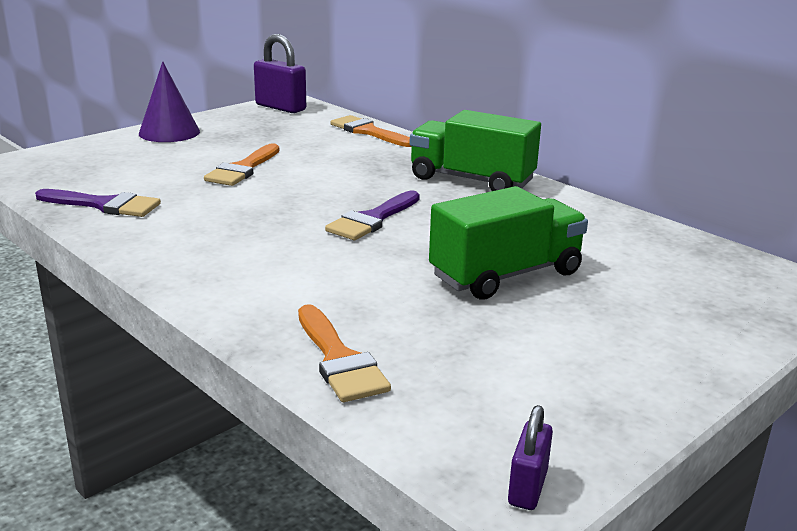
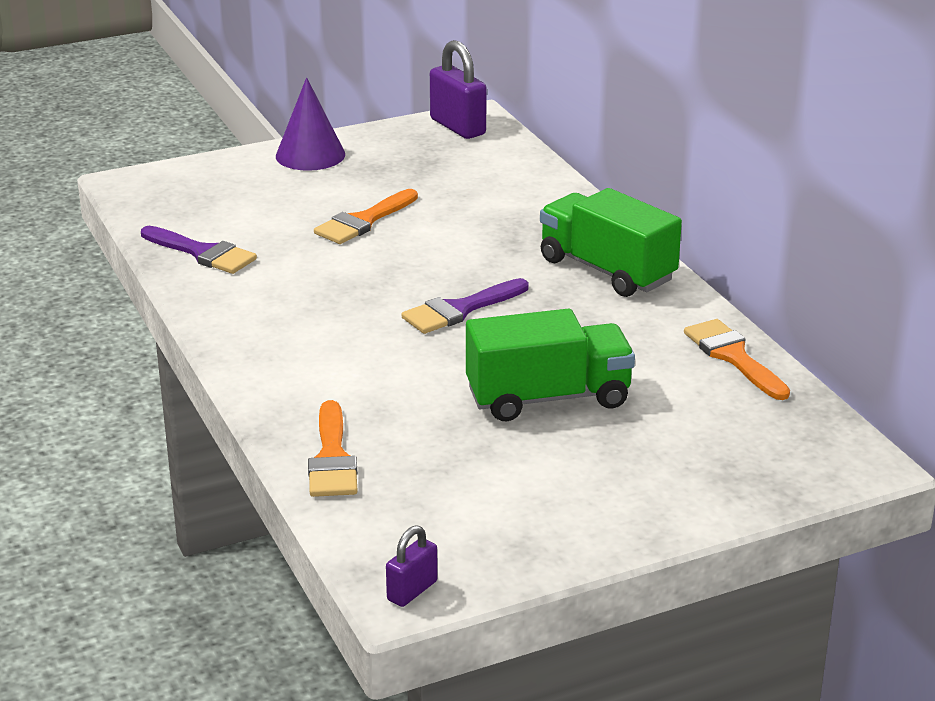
camera: 20 degrees right, 5 degrees up
orange brush [331,115,412,147] -> orange brush moved to [684,319,790,400]

